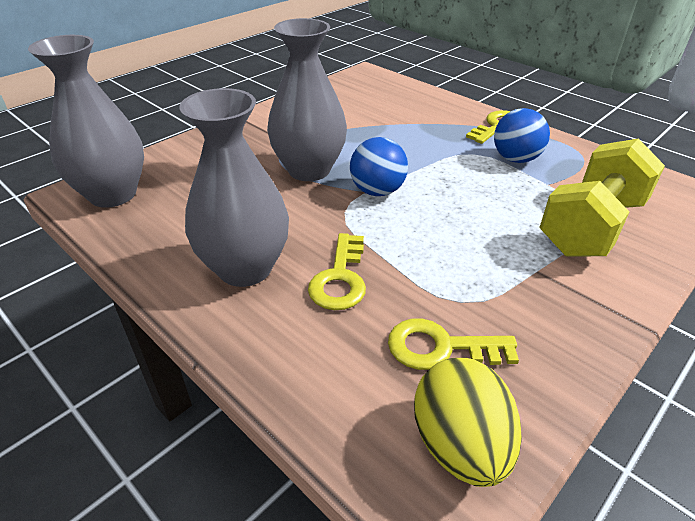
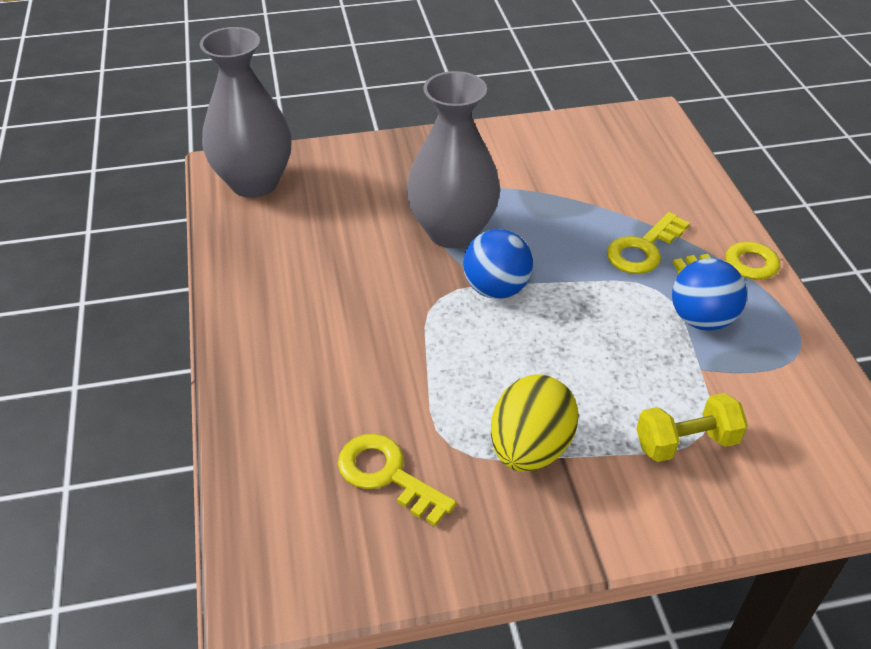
camera: 35 degrees right, 5 degrees up
grey vase [180,88,289,287] -> none
yellow key [308,233,366,310] -> yellow key moved to [607,212,690,274]
yellow egg [414,358,522,487] -> yellow egg moved to [491,374,579,471]
yellow dumbbell [539,138,665,257] -> yellow dumbbell [636,393,748,462], size x0.55

